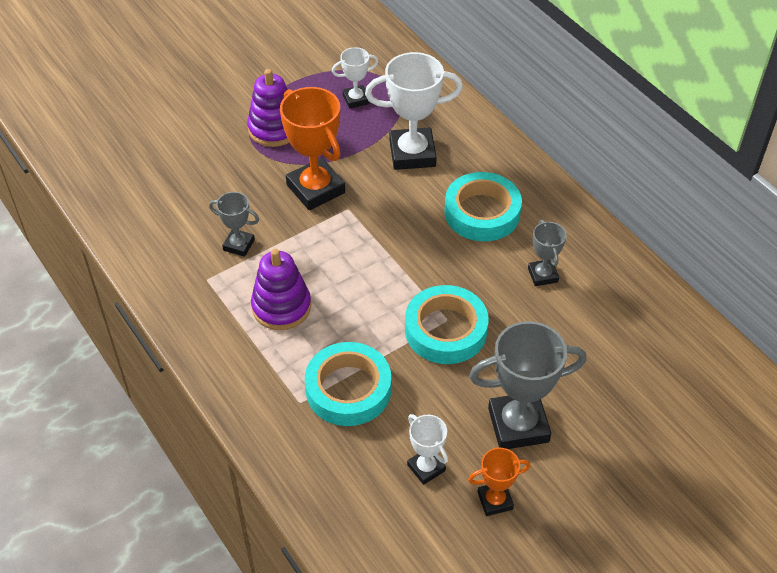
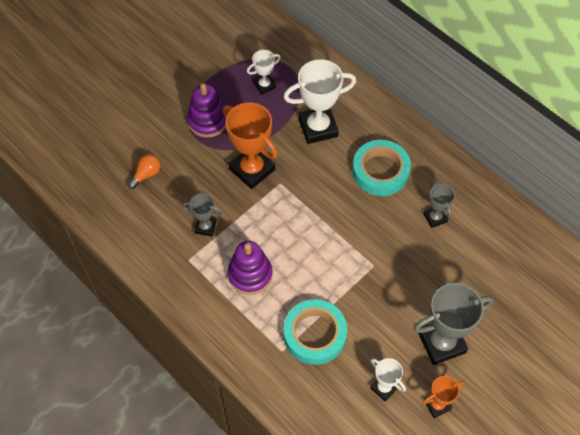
camera: 10 degrees left, 10 degrees up
turquoise tape [405,285,489,364] -> none
none -> orange light bulb [128,154,160,189]

